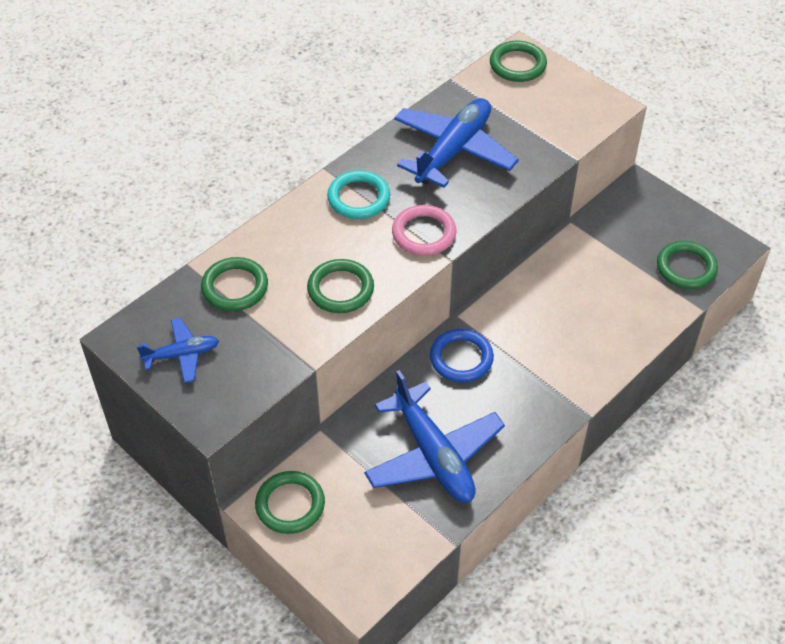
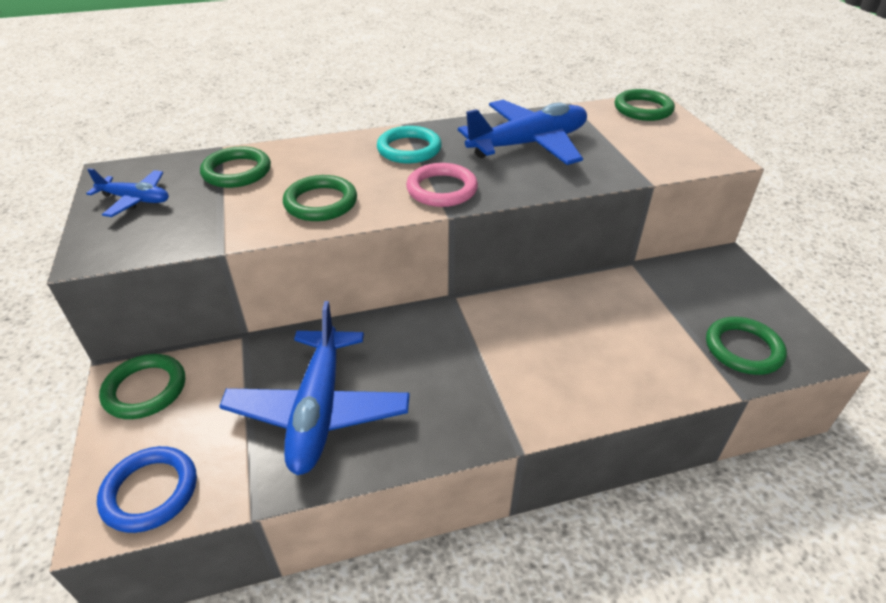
camera: 30 degrees right, 10 degrees down
blue ring [430,329,494,383] -> blue ring moved to [97,446,197,533]

